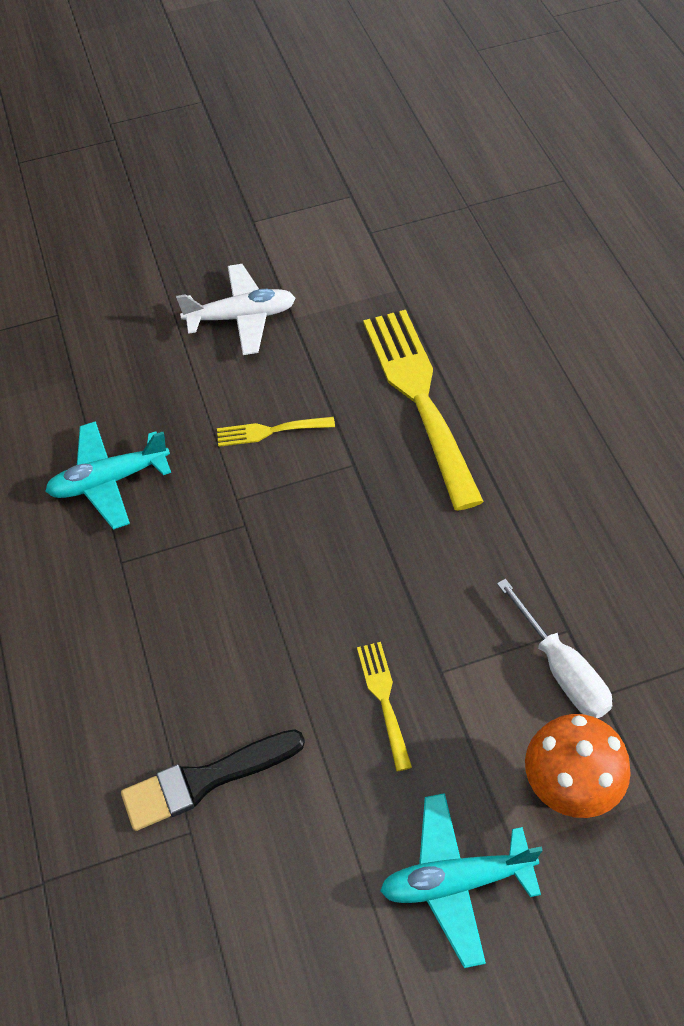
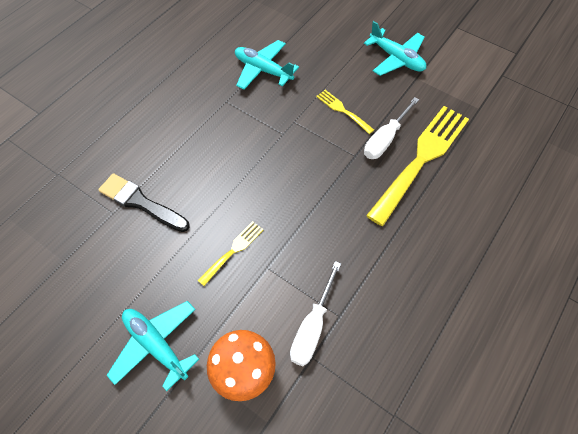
camera: 50 degrees right, 5 degrees up
white plane [176,264,296,355] -> turquoise plane [364,21,426,76]
none -> white screwdriver [364,97,419,159]

